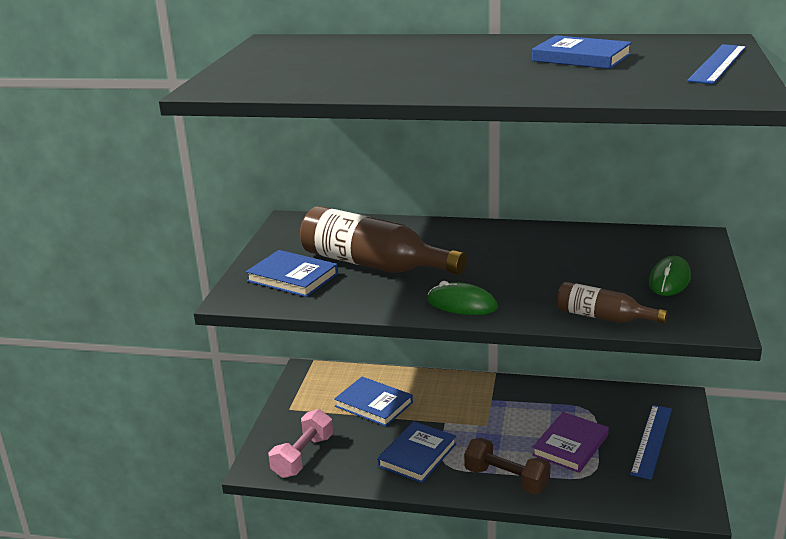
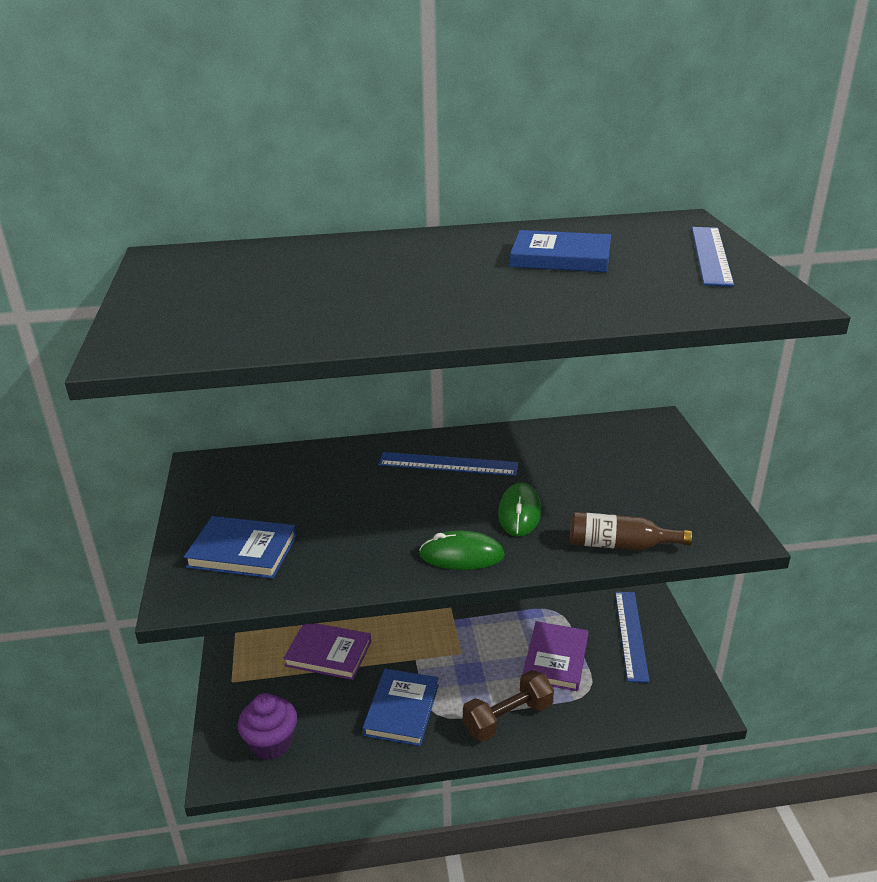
camera: 20 degrees left, 5 degrees up
pink dumbbell [268,409,333,478] -> purple cupcake [238,693,297,760]
brown bottle [300,206,467,275] -> none
blue book [334,377,413,426] -> purple book [283,623,371,680]
brown dumbbell [464,438,550,494] -> brown dumbbell turned 45 degrees counterclockwise [463,670,554,742]
green mouse [649,256,691,296] -> green mouse moved to [498,483,541,537]
none -> blue ruler [378,452,519,476]

